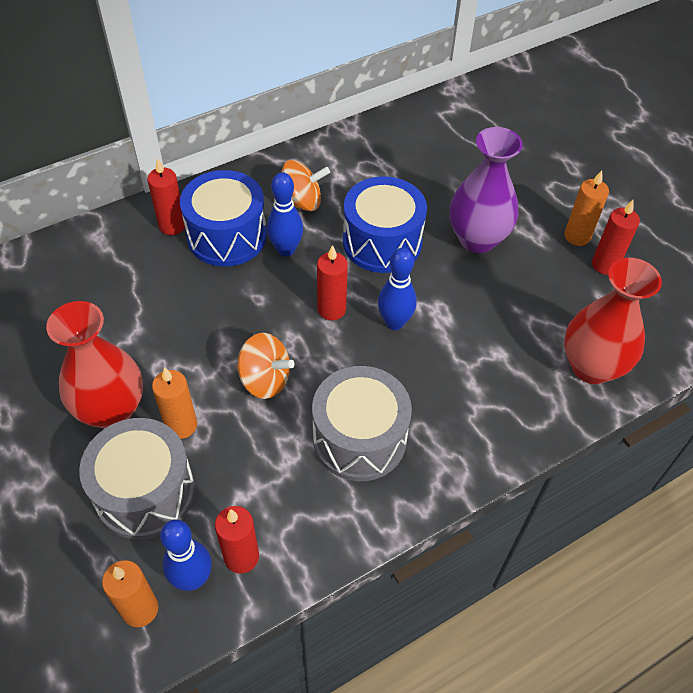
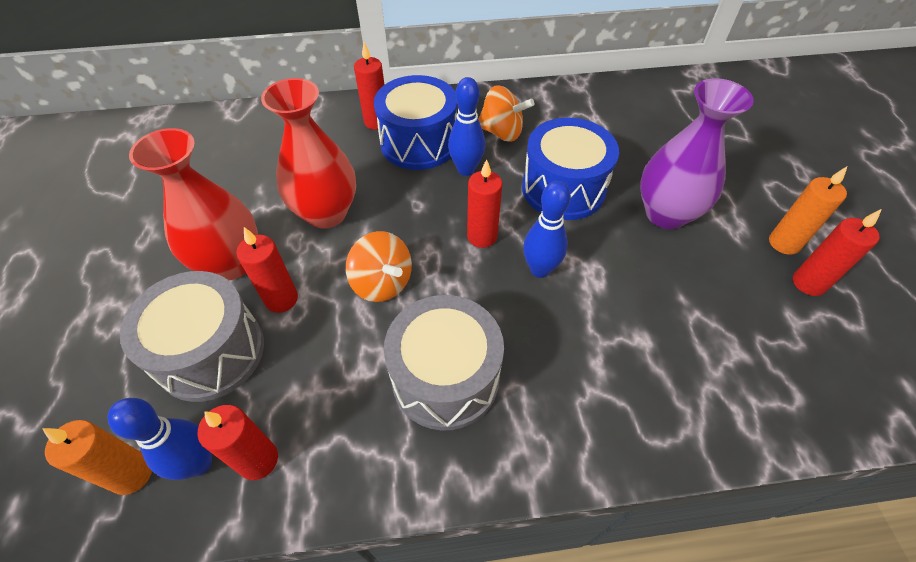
camera: 25 degrees right, 0 degrees up
orange candle [152,367,197,439] -> red candle [236,227,298,313]
red vase [564,258,662,384] -> red vase moved to [261,78,356,229]

